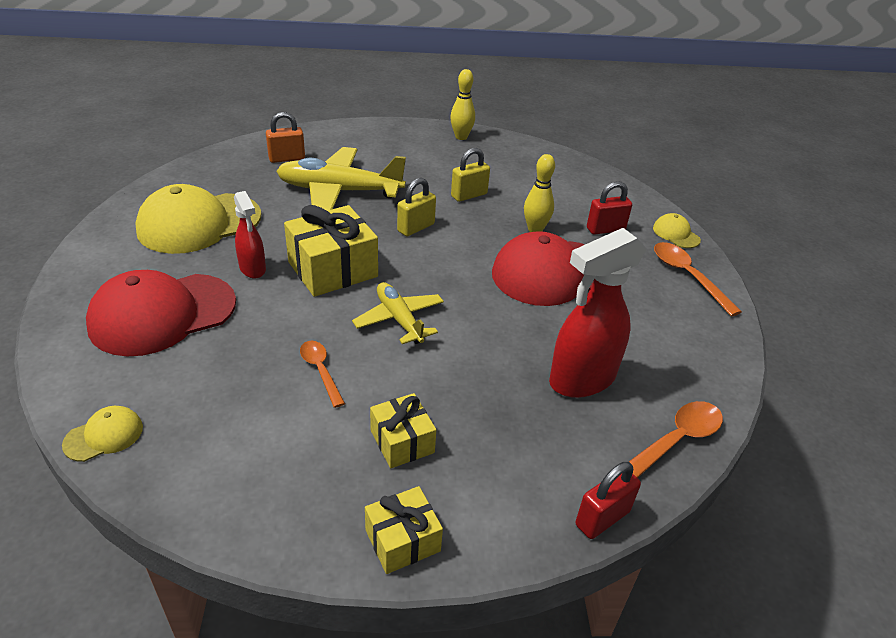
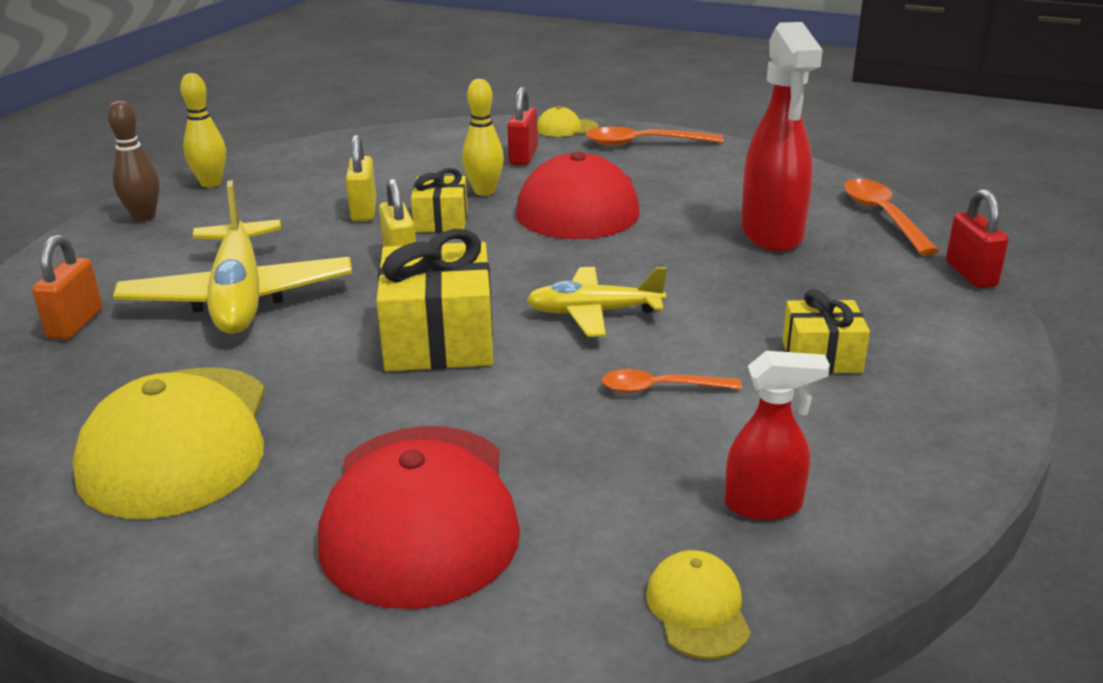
camera: 60 degrees left, 10 degrees down
red spray bottle [234,191,266,279] -> red spray bottle moved to [725,351,830,520]
yellow plane [276,147,406,211] -> yellow plane turned 45 degrees counterclockwise [113,180,352,334]
yellow gift [365,486,443,574] -> yellow gift moved to [411,168,468,232]
none -> brown bowling pin [107,101,160,222]

